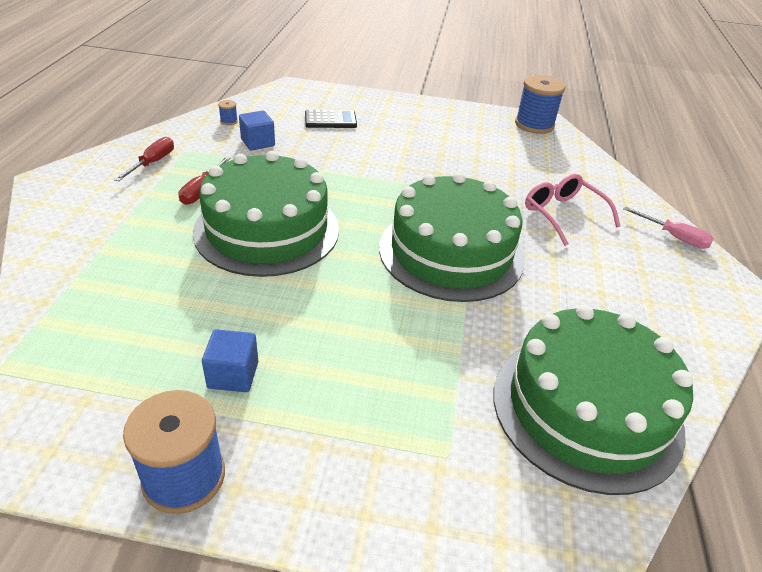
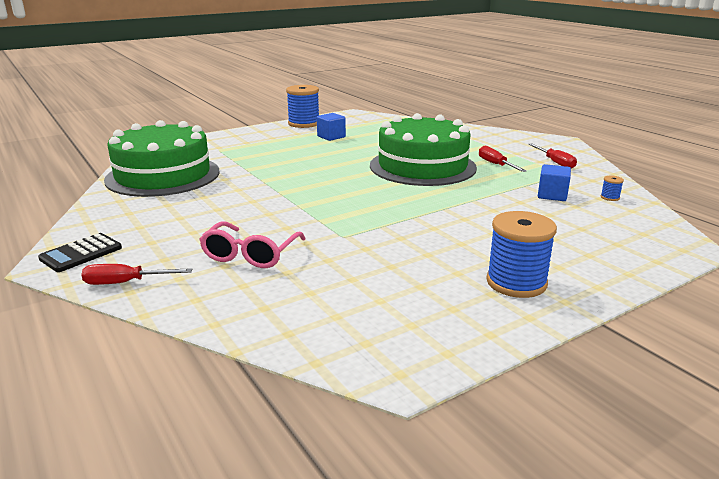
camera: 140 degrees right, 15 degrees down
black calculator [305,110,357,128] -> black calculator moved to [38,233,122,272]
green cake [379,172,525,302] -> none
blue spool [515,75,565,134] -> blue spool moved to [486,211,557,298]
pink glasses [525,174,620,246] -> pink glasses turned 90 degrees clockwise [199,222,306,268]
pink screwdriver [624,206,714,249] -> red screwdriver [81,264,192,285]

